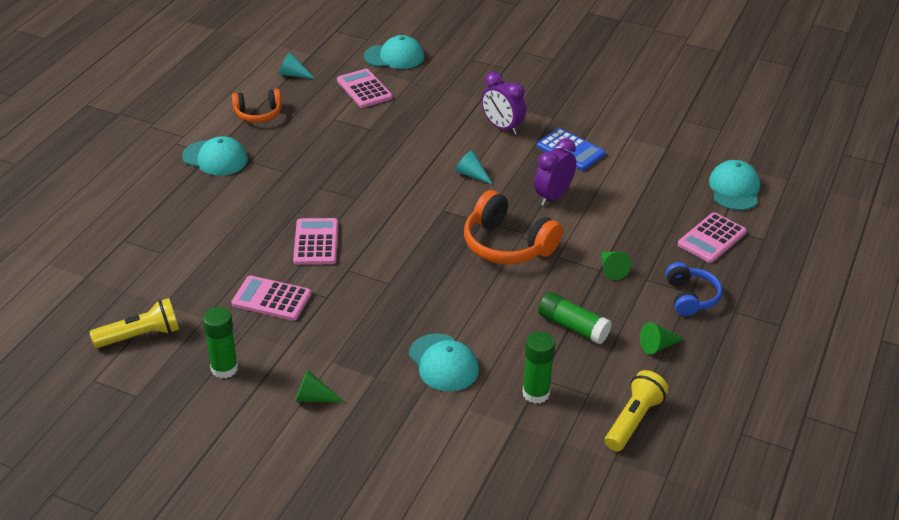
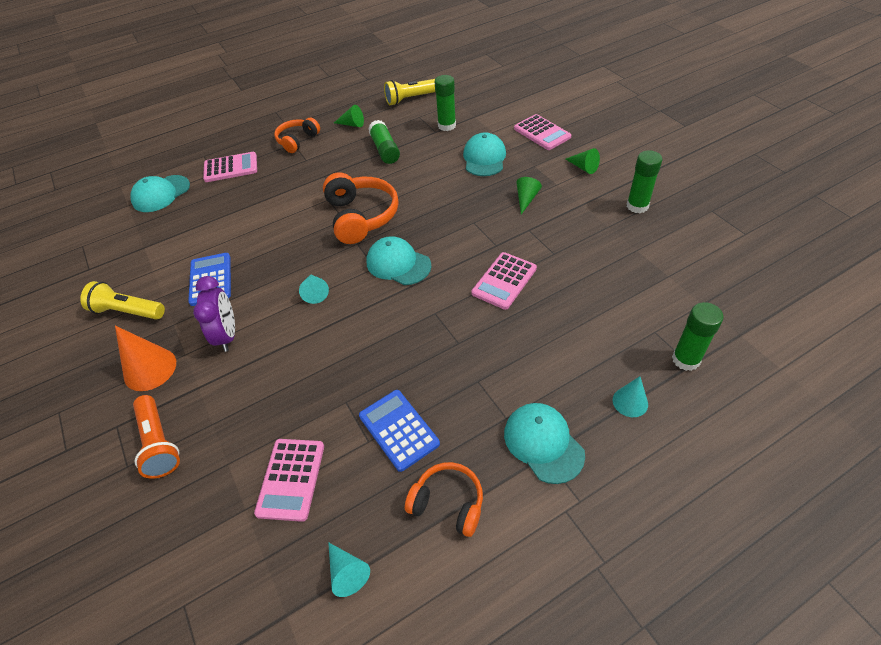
camera: 140 degrees left, 10 degrees up
yellow flashlight [90,298,179,348] -> yellow flashlight moved to [80,281,165,319]
pink calculator [231,275,311,321] -> pink calculator moved to [514,114,571,150]
turquoise cap [364,35,424,69] -> turquoise cap moved to [367,236,432,285]
purple clock [534,138,576,206] -> none
green cone [601,252,631,280] -> green cone moved to [516,177,542,214]
blue headphones [666,262,722,316] -> orange headphones [274,117,320,153]
none -> orange cone [115,326,176,391]
none -> orange flashlight [133,395,180,479]
none -> blue calculator [359,390,440,472]
none -> turquoise cone [613,376,648,417]
none -> green glue stick [672,302,724,371]

